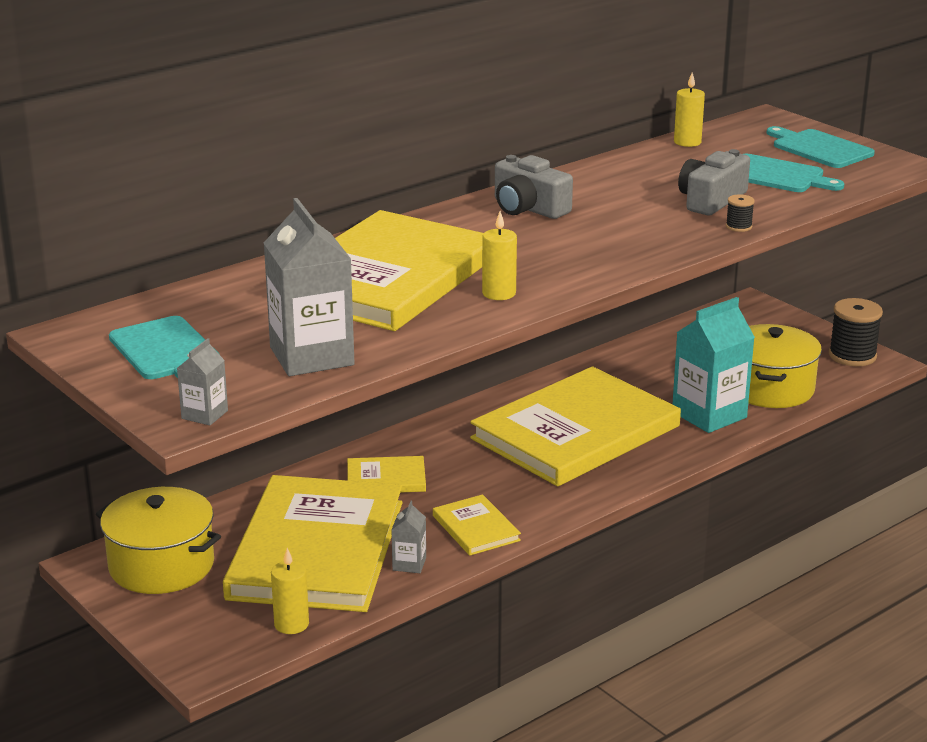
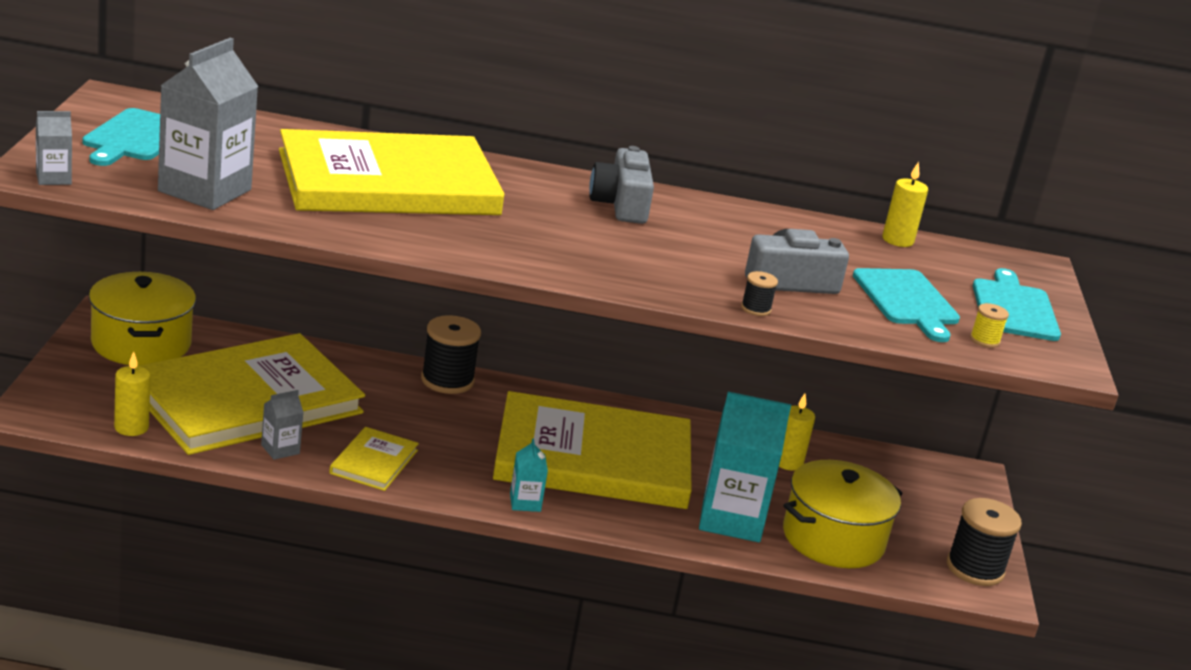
camera: 40 degrees right, 0 degrees up
yellow book [347,456,426,493] -> none
yellow candle [482,211,517,300] -> yellow candle moved to [779,394,815,471]
none -> black spool [421,315,481,394]
none -> turquoise carton [510,439,548,512]
none -> yellow spool [970,303,1009,348]

